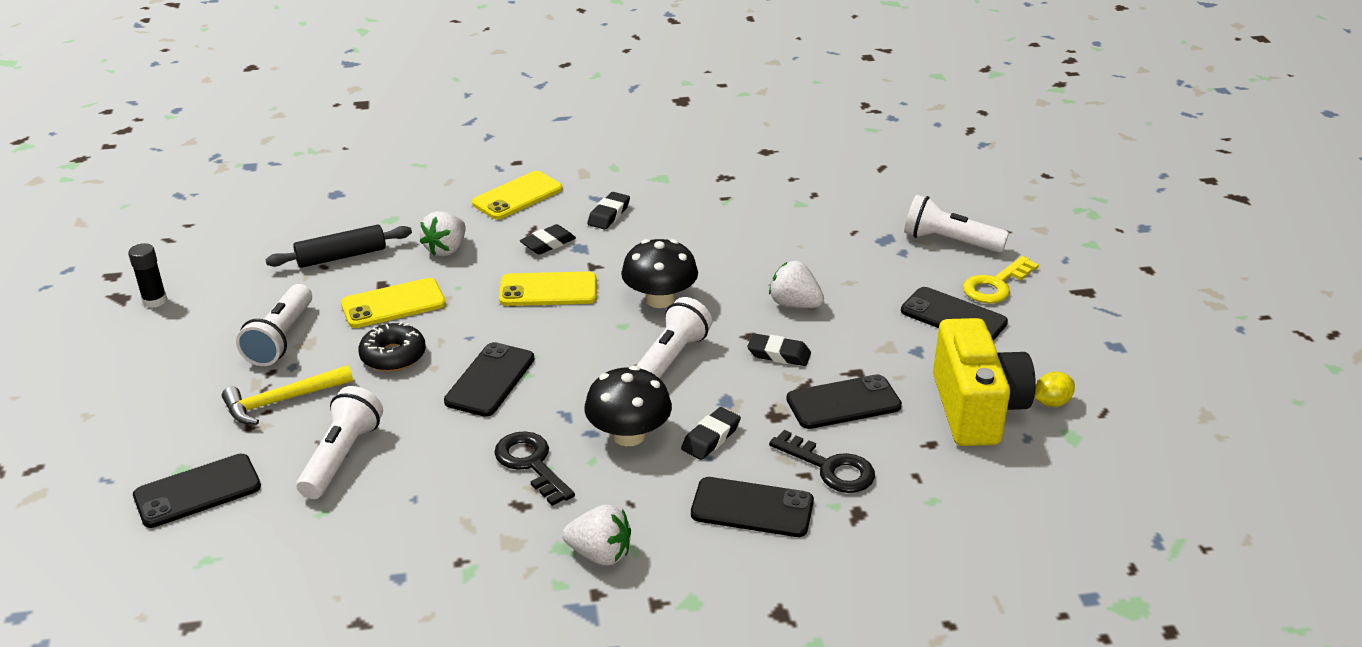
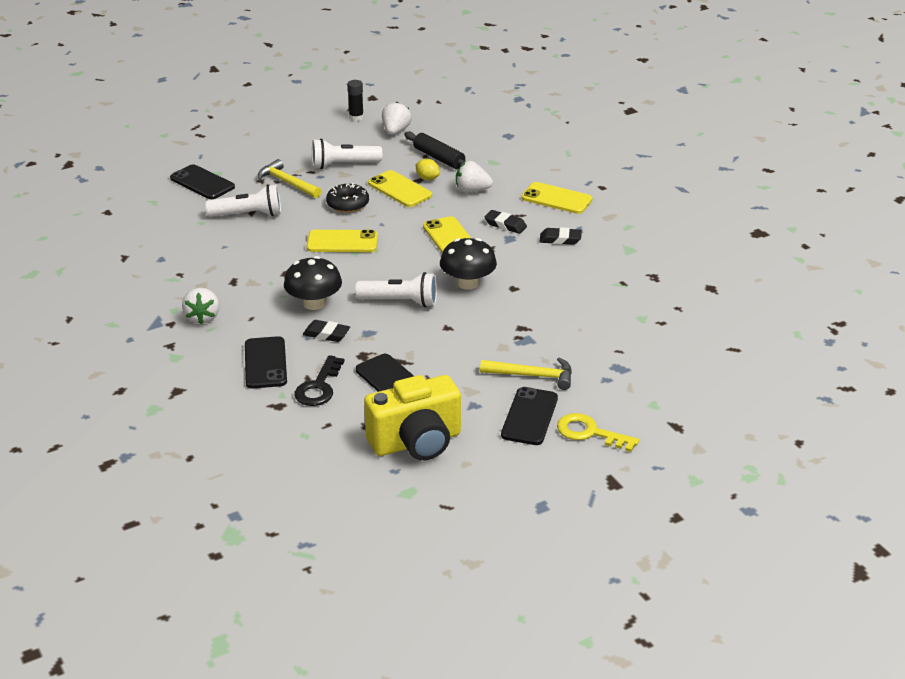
camera: 70 degrees right, 0 degrees up
black phone [444,342,534,417] -> yellow phone [307,230,378,252]
black key [494,431,575,506] -> none
black eraser [747,333,811,366] -> none
white strawberry [769,261,824,308] -> white strawberry moved to [382,102,412,135]
white flashlight [904,195,1009,253] -> none
yellow lemon [1035,372,1075,407] -> yellow lemon moved to [416,159,440,180]
none -> yellow hammer [480,358,572,390]

